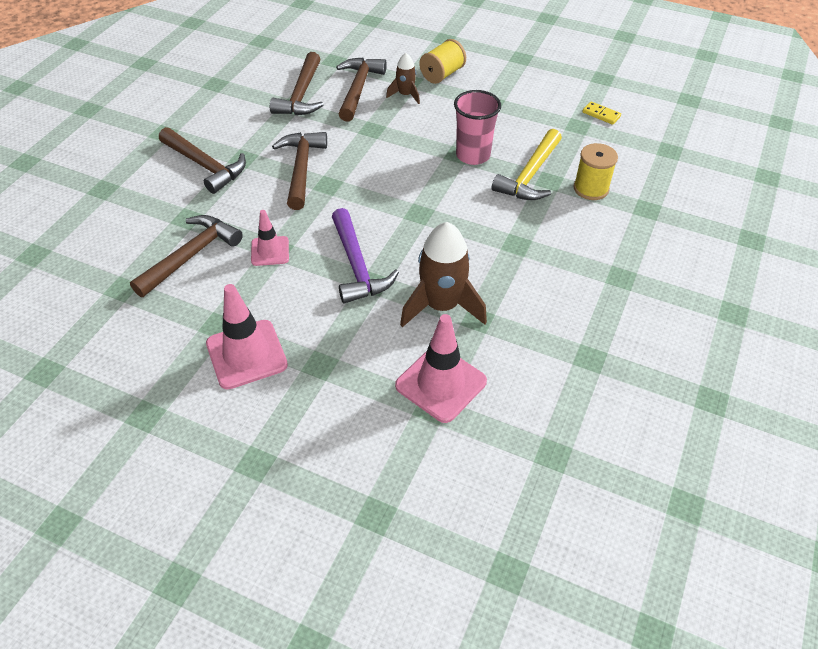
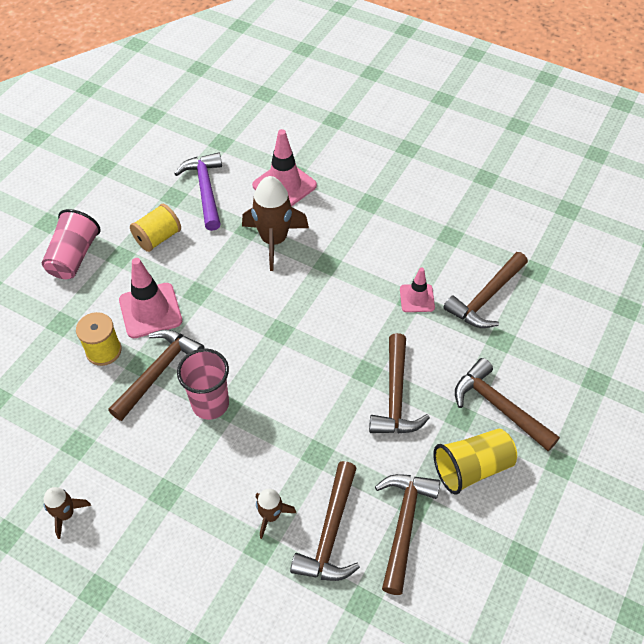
camera: 175 degrees left, 5 degrees up
pink traffic cone [206,284,288,389] -> pink traffic cone moved to [119,258,182,338]
purple hammer [332,208,399,304] -> purple hammer moved to [174,152,222,231]
yellow spool [419,39,466,84] -> yellow spool moved to [130,204,181,252]
yellow hammer [491,129,562,200] -> brown hammer [108,329,204,421]
yellow domino [582,101,621,125] -> none
none -> pink cup [42,209,101,279]
none -> brown rocket [44,487,91,539]
none -> yellow cup [433,428,517,494]

